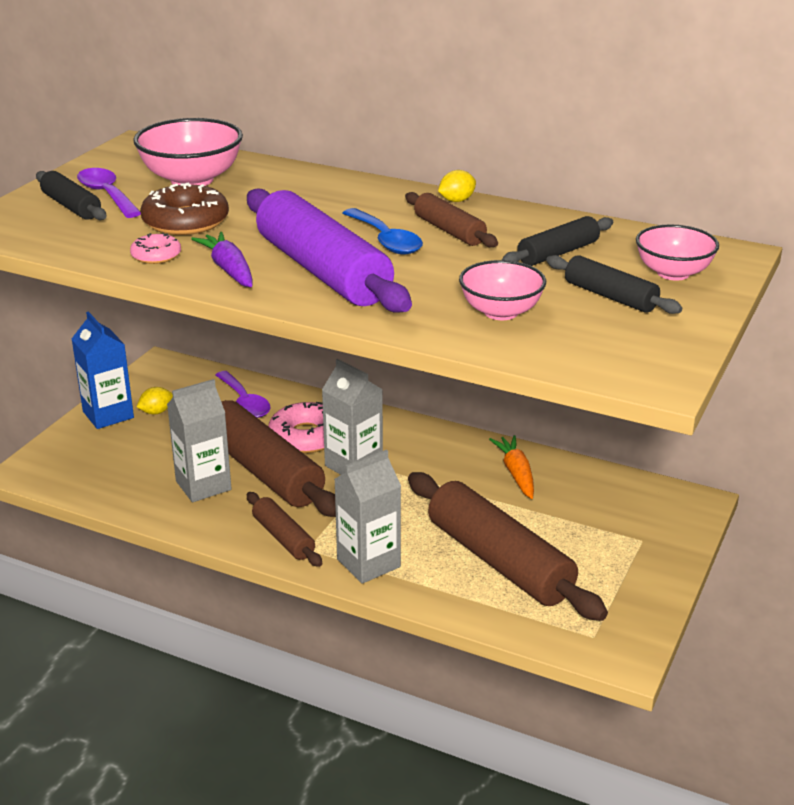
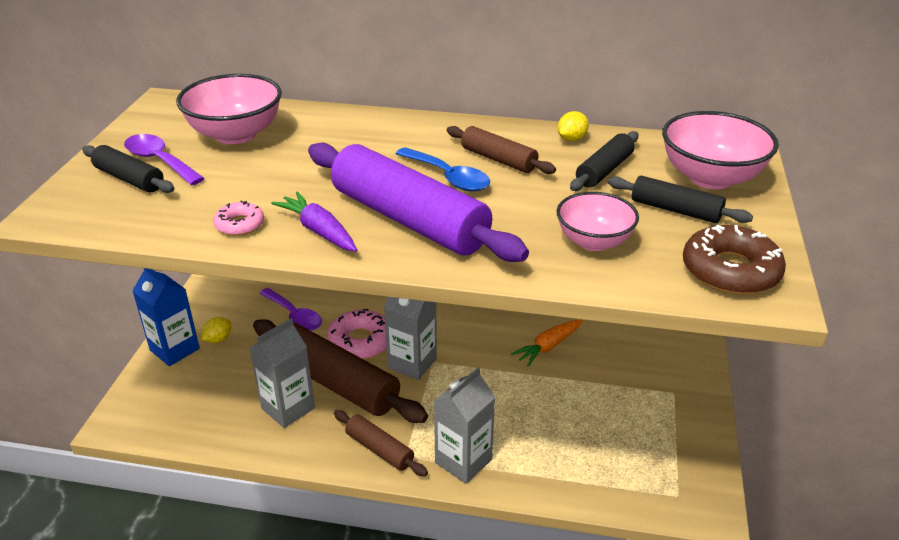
camera: 15 degrees left, 5 degrees up
brown donut [140,183,229,235] -> brown donut moved to [683,225,786,295]
brown rolling pin [408,472,608,621] -> none
yellow lemon [438,170,476,202] -> yellow lemon moved to [558,111,589,141]
orange carrot [489,435,534,499] -> orange carrot turned 105 degrees counterclockwise [511,319,583,367]
pink bowl [636,224,719,281] -> pink bowl [662,111,779,189], size x1.53

